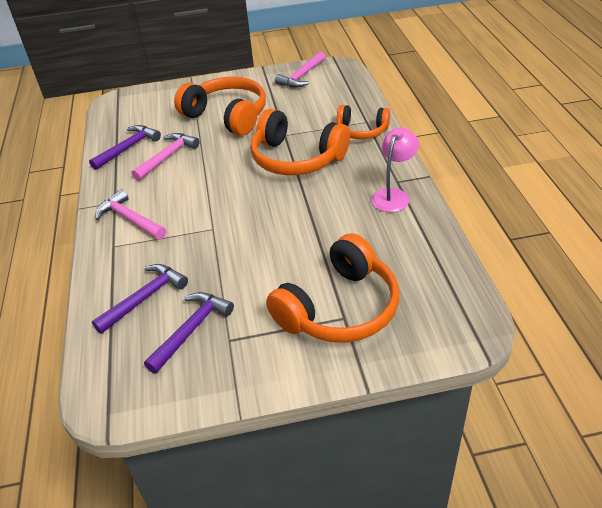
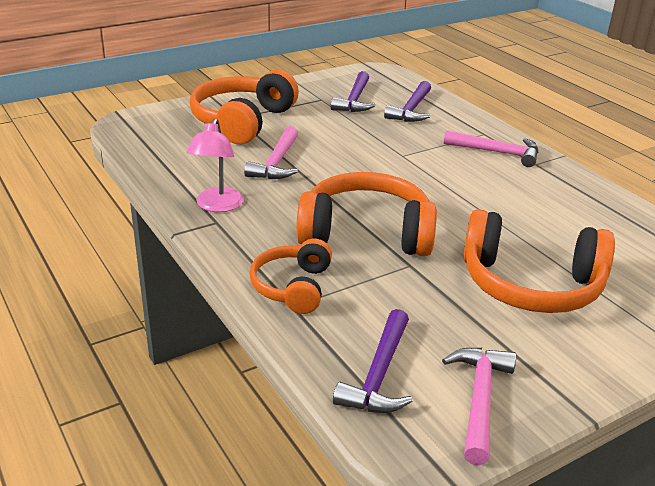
camera: 155 degrees right, 10 degrees down
purple hammer [89,125,161,170] -> purple hammer moved to [333,309,413,413]
pink hammer [131,133,200,181] -> pink hammer moved to [244,126,298,179]
orange headphones [337,105,390,139] -> orange headphones turned 75 degrees counterclockwise [249,239,332,314]

